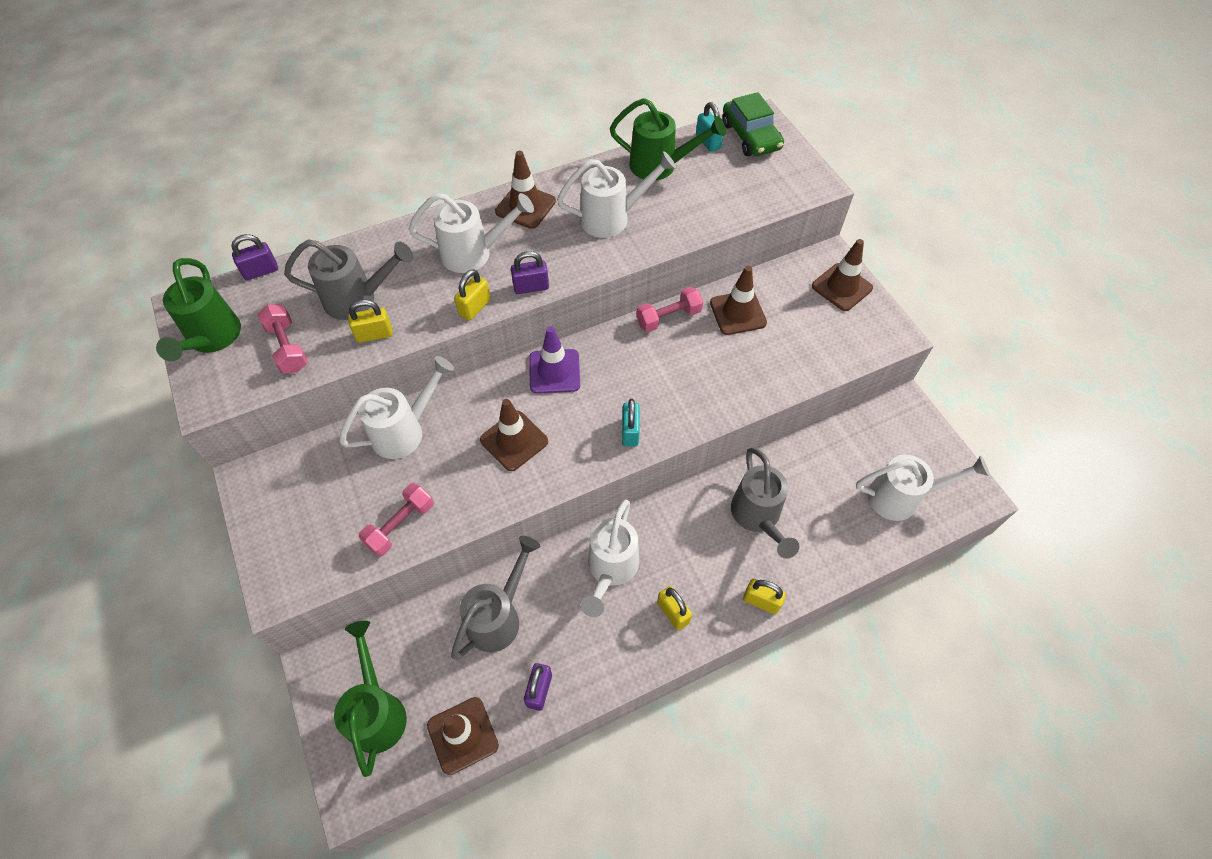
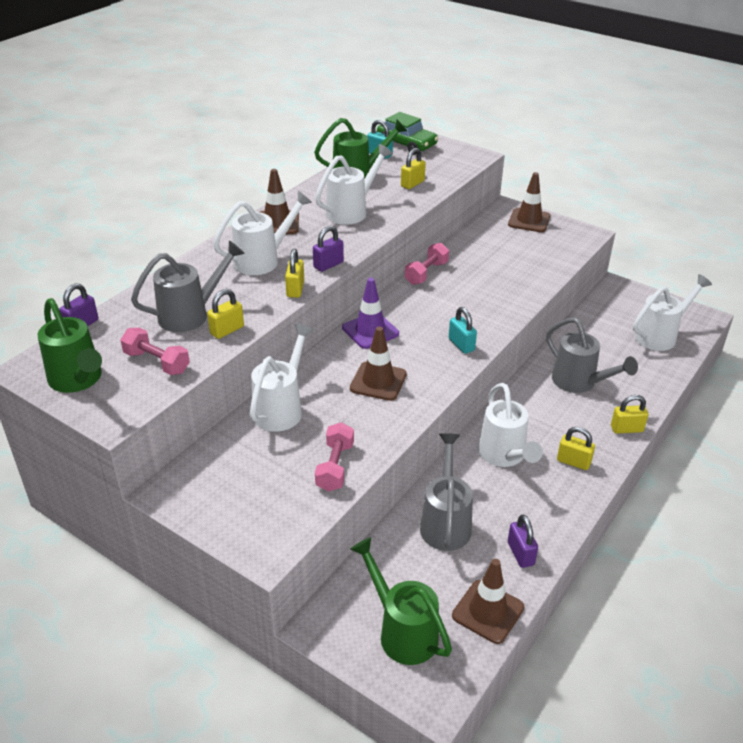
camera: 30 degrees left, 20 degrees down
brown traffic cone [710,266,767,335] -> none
none -> yellow padlock [401,148,426,189]

